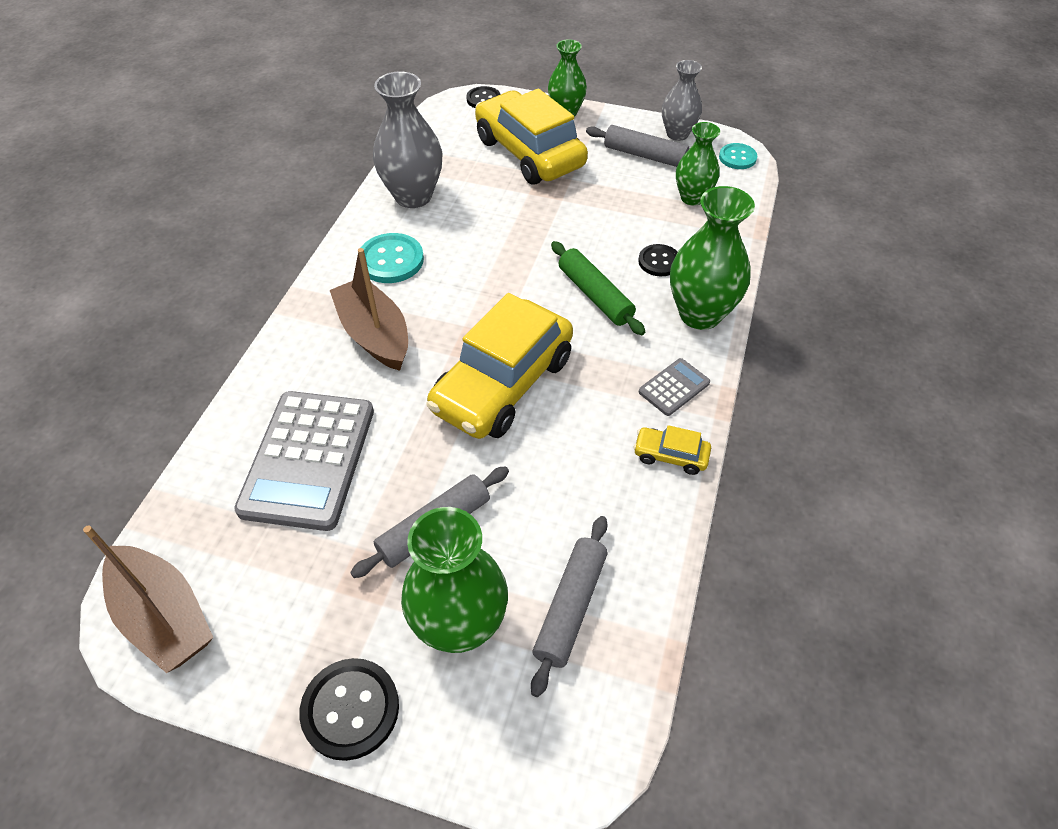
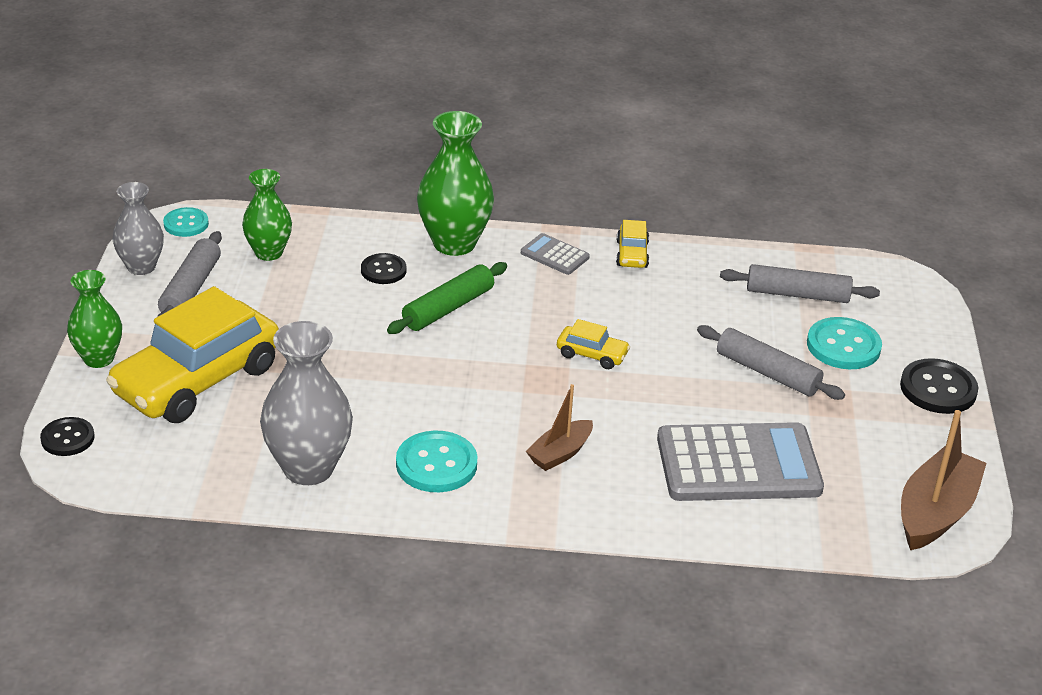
camera: 105 degrees left, 15 degrees down
brown boat [330,248,408,371] -> brown boat [526,384,593,471], size x0.59
green vase [401,507,508,653] -> turquoise button [807,317,882,369]
yellow car [426,293,573,439] -> yellow car [557,319,630,369], size x0.42

